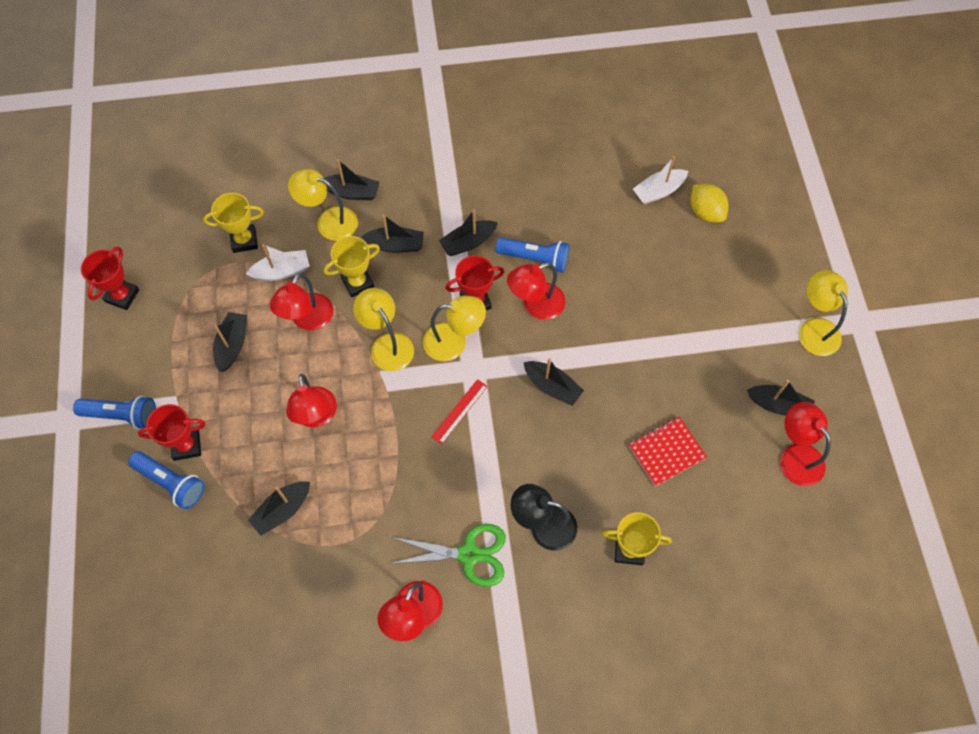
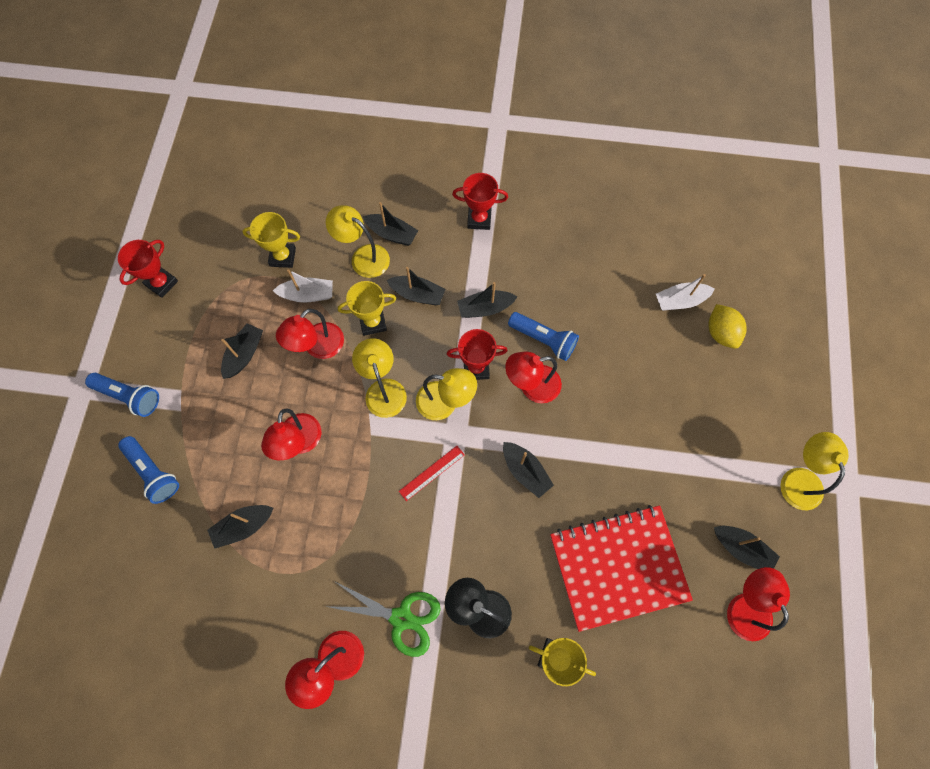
camera: 15 degrees right, 5 degrees up
red trophy [138,404,206,461] -> red trophy moved to [452,173,508,230]
red notebook [629,416,707,487] -> red notebook [550,505,693,632], size x1.93

